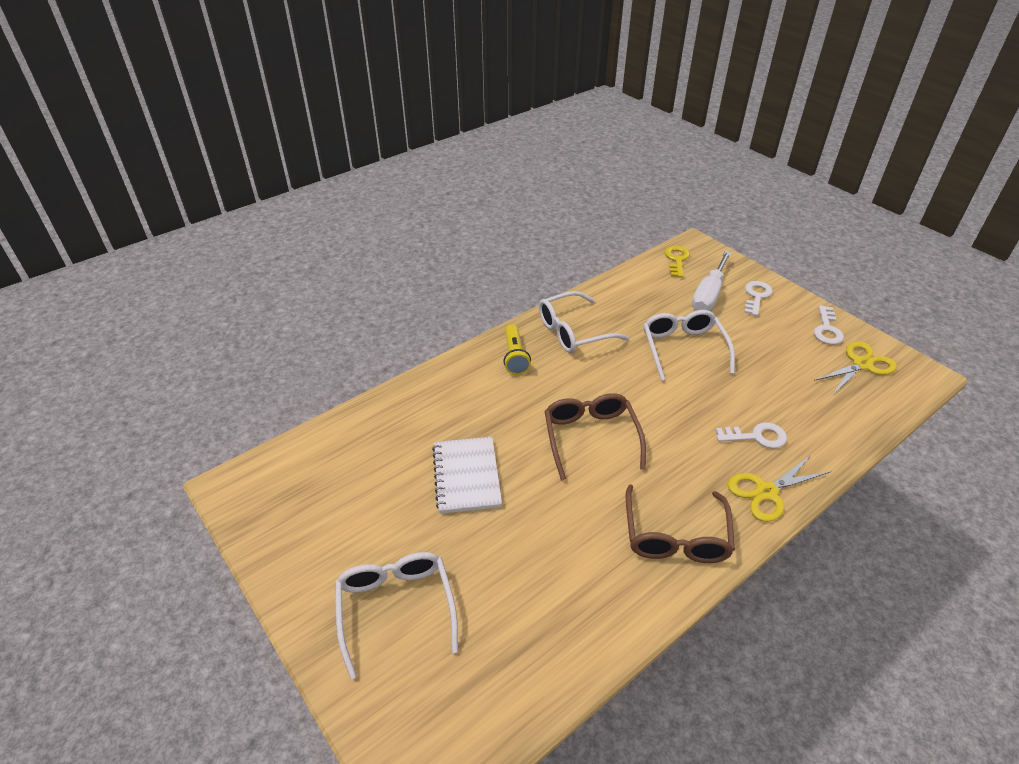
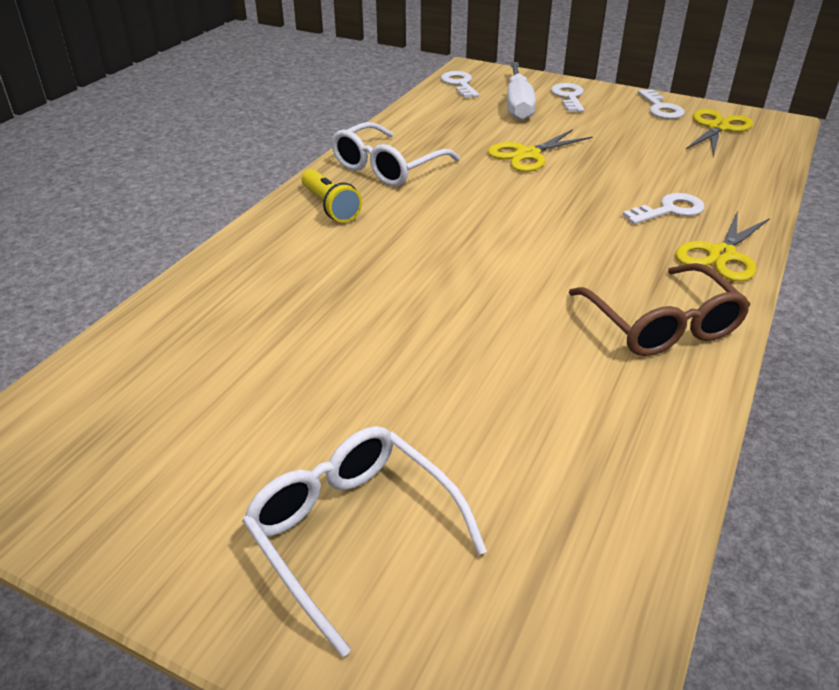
camera: 25 degrees left, 5 degrees down
white notebook [432,437,502,514] -> none
brown glasses [544,393,646,481] -> none
white glasses [643,310,735,381] -> yellow scissors [488,129,593,172]
yellow key [664,246,690,278] -> white key [441,71,479,98]

